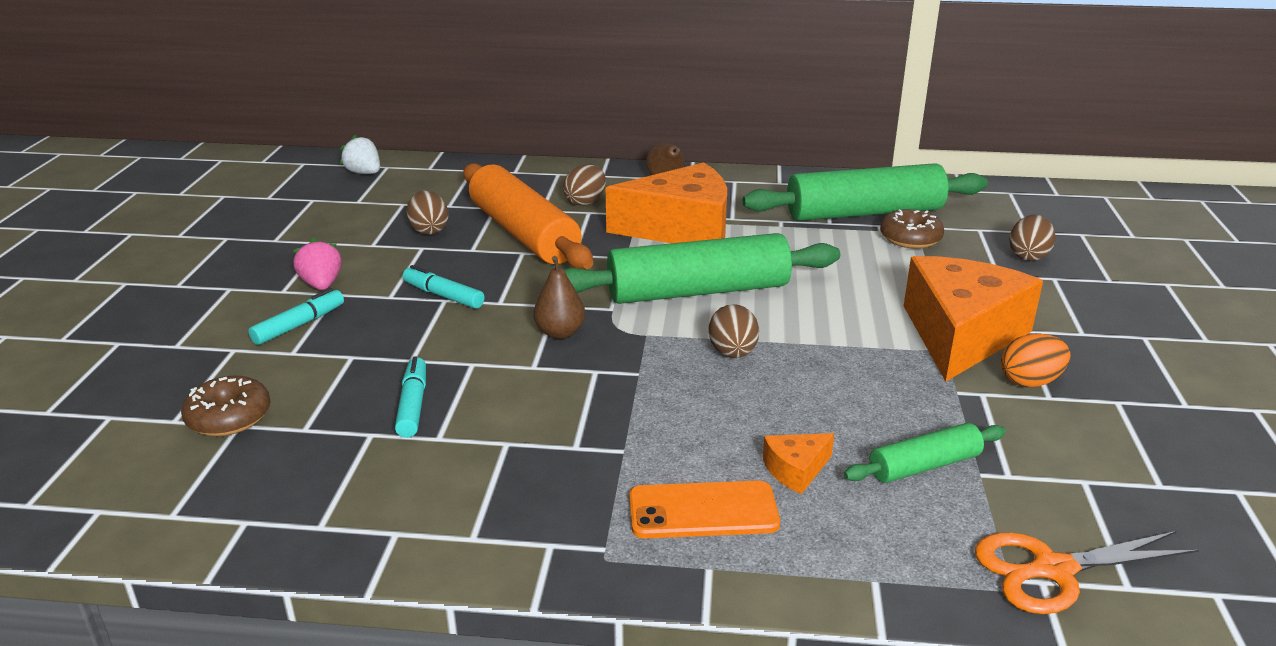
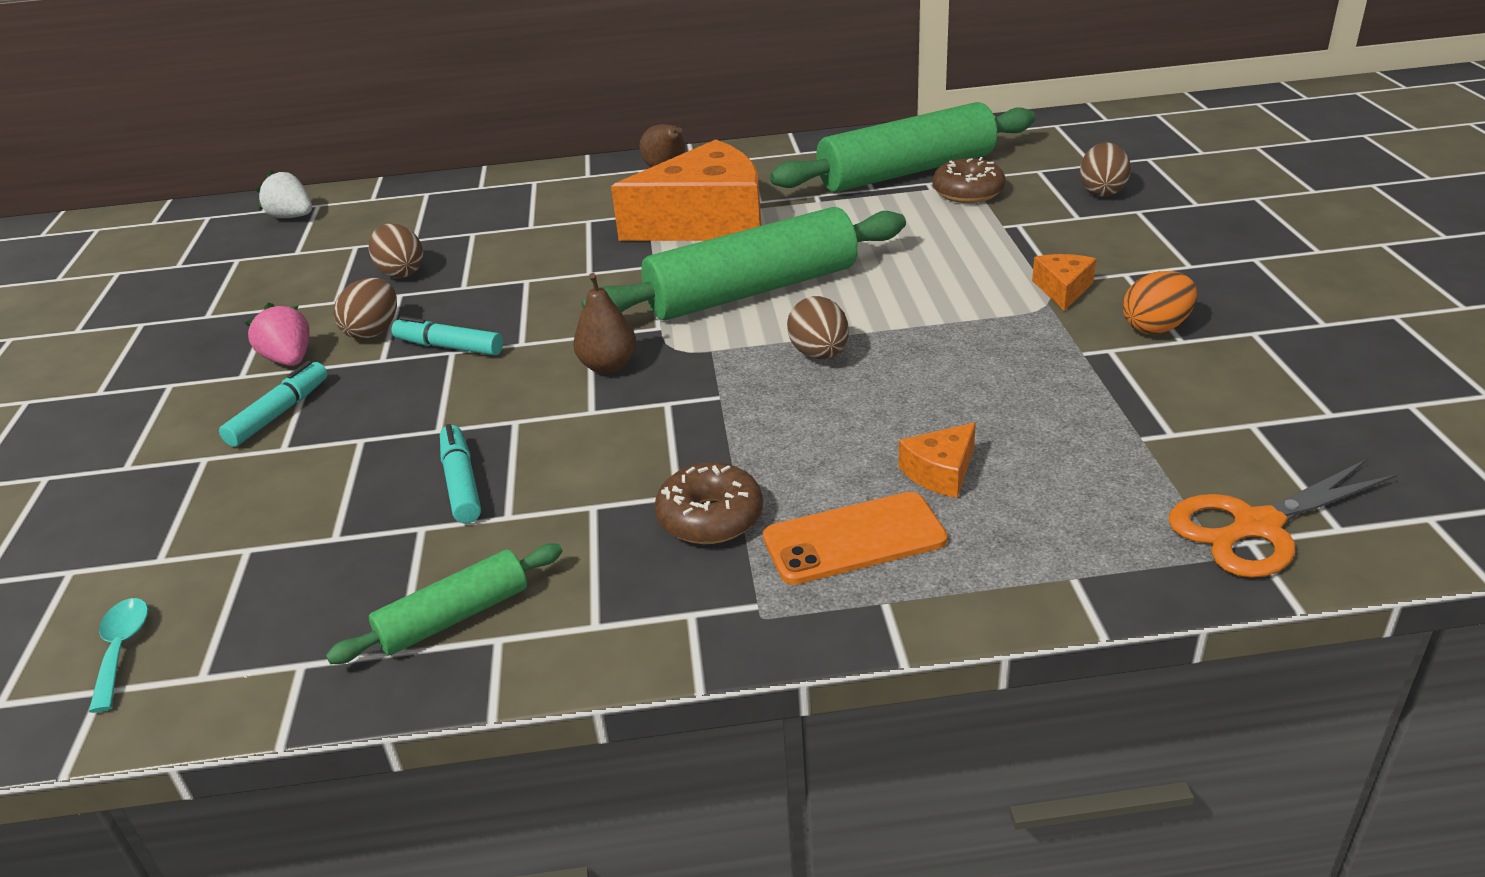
camera: 10 degrees left, 5 degrees up
brown donut [181,376,271,436] -> brown donut moved to [655,462,763,544]
orange rolling pin [463,163,593,269] -> none
brown egg [563,164,606,206] -> brown egg moved to [333,278,397,340]
green rolling pin [844,423,1006,483] -> green rolling pin moved to [326,543,562,664]
orange cheese [904,256,1043,382] -> orange cheese [1032,254,1096,311], size x0.41
none -> turquoise spoon [89,598,148,713]

